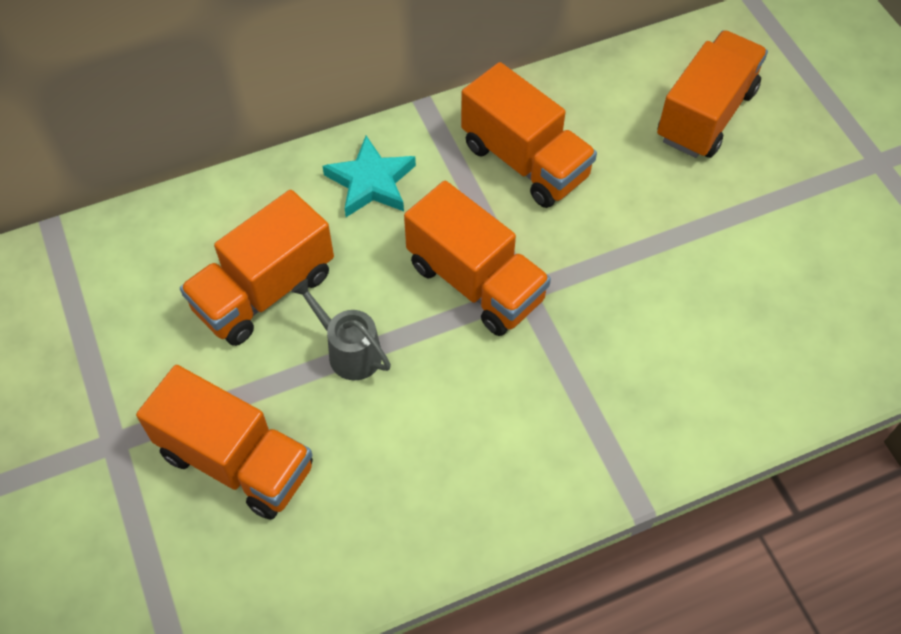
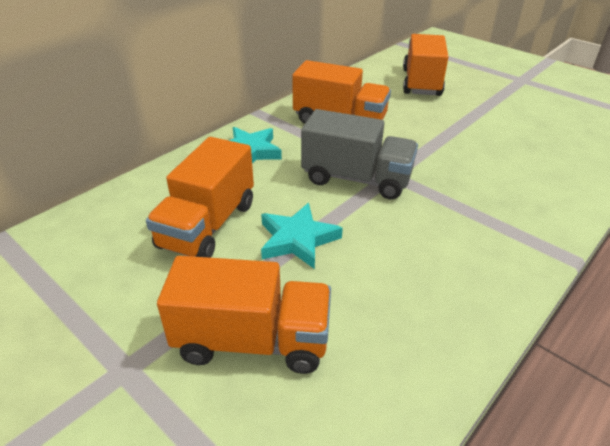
camera: 25 degrees left, 20 degrees down
grey watering can [291,279,391,380] -> turquoise star [261,203,343,269]
orange truck [404,181,551,336] -> grey truck [301,109,418,200]

